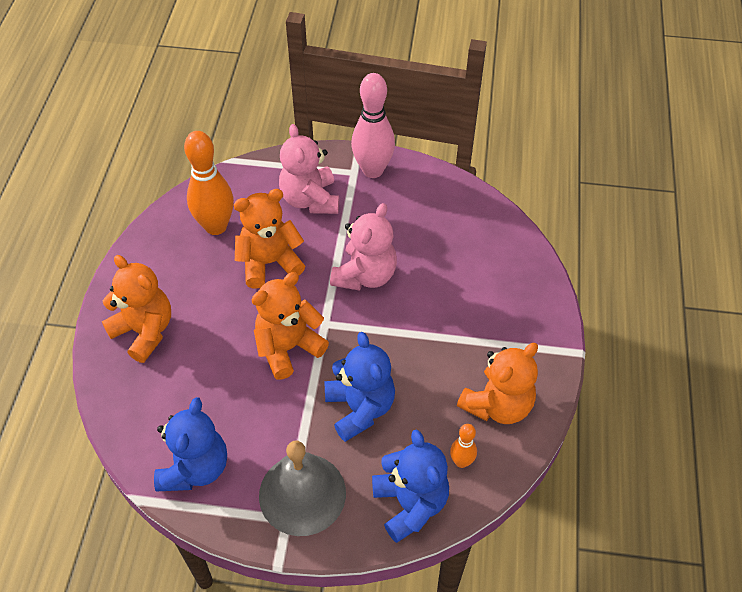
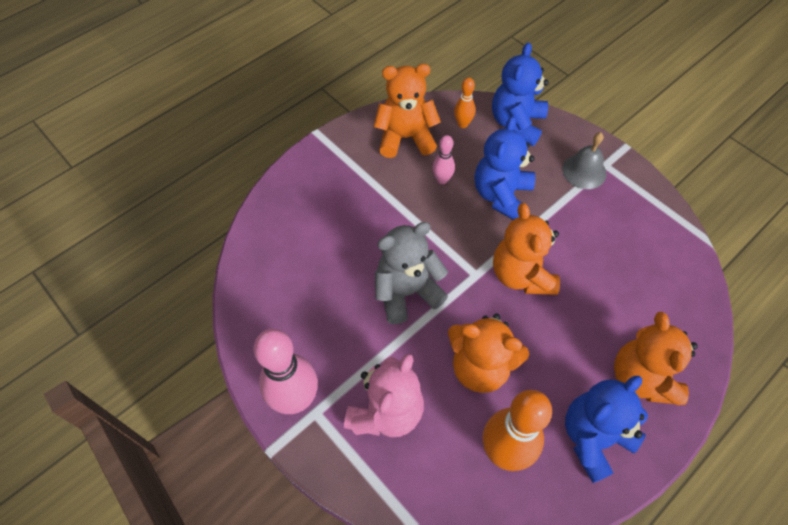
camera: 140 degrees left, 5 degrees up
blue teddy bear [154,397,227,491] -> blue teddy bear moved to [565,376,648,483]
orange teddy bear [252,272,329,380] -> orange teddy bear turned 75 degrees clockwise [493,203,560,295]
grey bell [259,440,346,536] -> grey bell [562,132,607,189], size x0.62
pink teddy bear [330,203,397,291] -> grey teddy bear [375,222,448,324]
none -> pink bowling pin [432,135,455,184]

